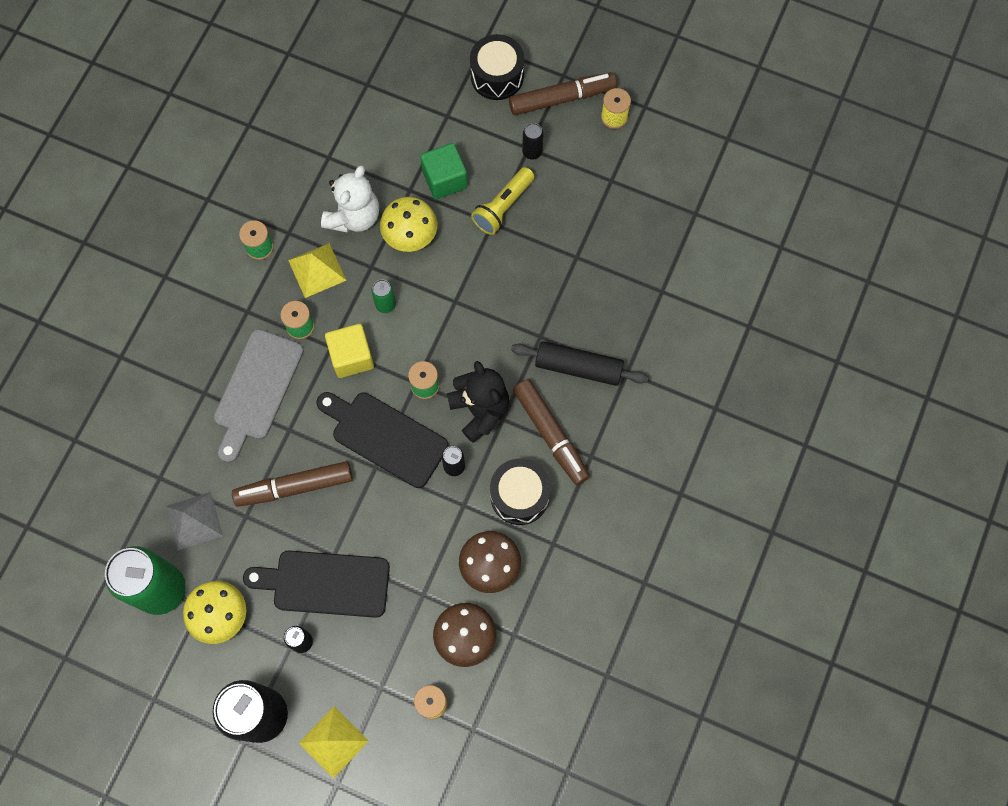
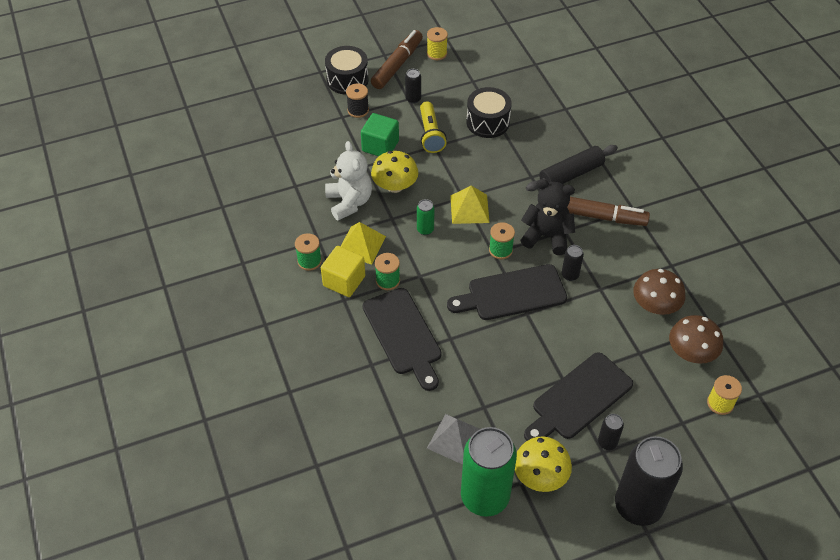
camera: 45 degrees left, 20 degrees down
grey cutting board [214,329,304,463] -> black cutting board [363,288,442,391]
brown marker [232,461,353,507] -> none
yellow pyramid [299,706,369,779] -> yellow pyramid moved to [450,186,490,224]
yellow cube [325,324,374,378] -> yellow cube moved to [321,246,365,297]
black drum [490,459,551,525] -> black drum moved to [466,87,512,138]
none -> black spool [346,84,369,118]

